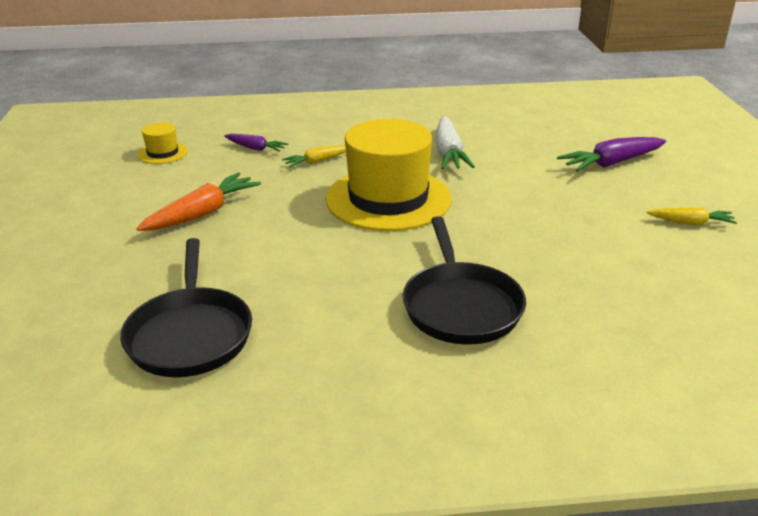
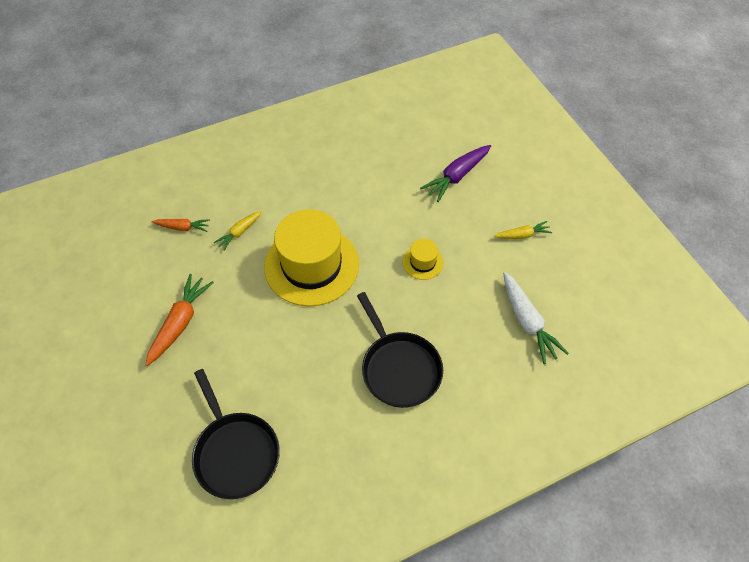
camera: 20 degrees left, 25 degrees up
yellow hat [138,122,188,164] -> yellow hat moved to [403,239,443,280]
purple carrot [224,134,289,152] -> orange carrot [152,219,210,232]
white carrot [435,116,475,169] -> white carrot moved to [503,272,569,364]

